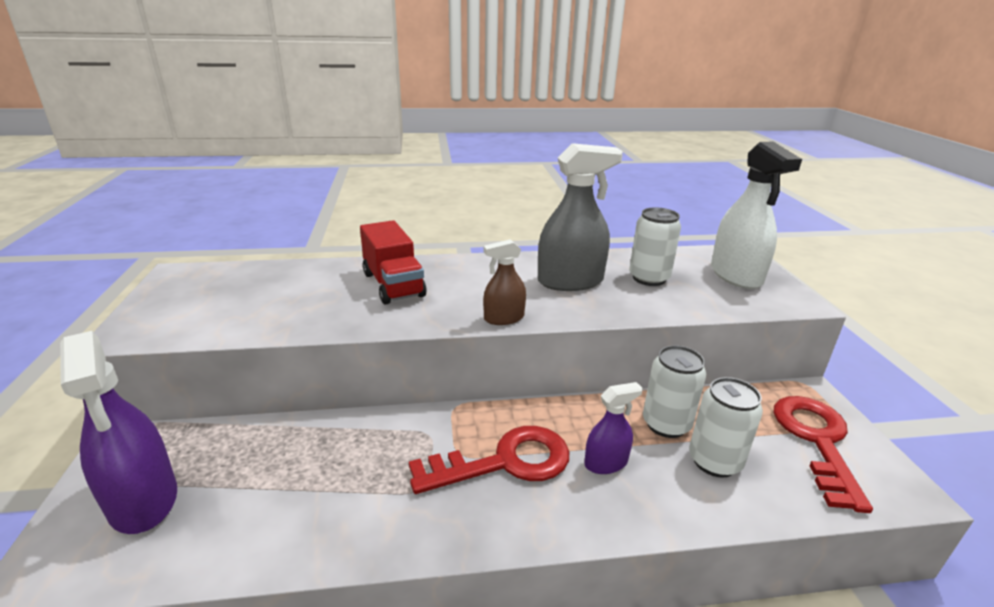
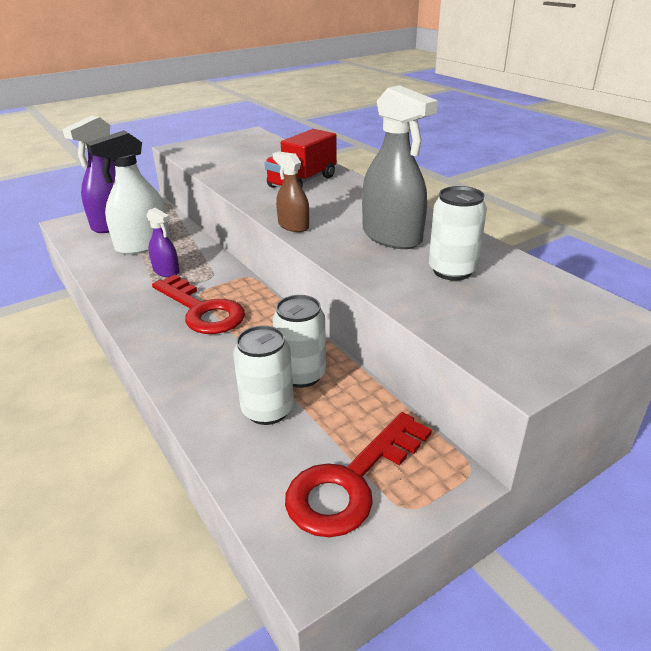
camera: 65 degrees right, 5 degrees up
purple spray bottle [585,382,643,474] -> purple spray bottle moved to [147,208,180,277]
white spray bottle [711,142,802,289] -> white spray bottle moved to [86,130,170,255]
red key [774,396,873,513] -> red key turned 150 degrees clockwise [285,412,432,537]

